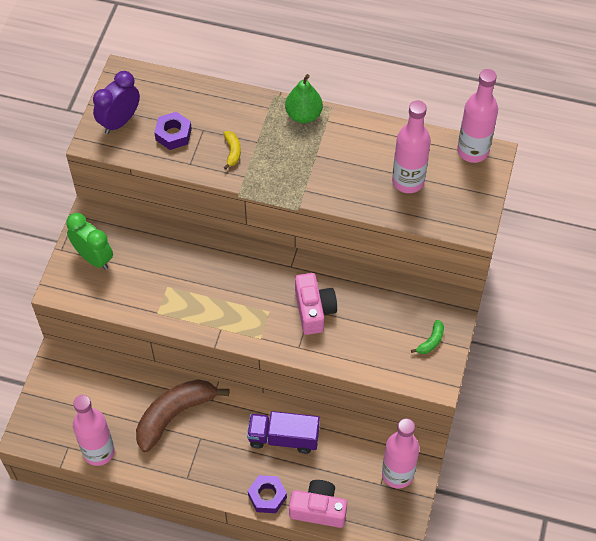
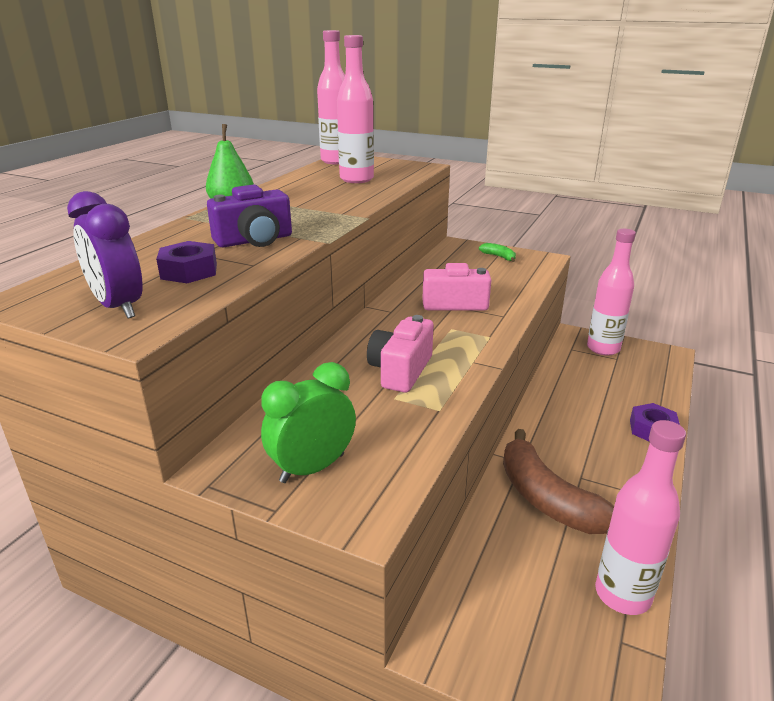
camera: 80 degrees left, 30 degrees down
yellow banana [223,131,241,170] -> purple camera [207,184,292,247]
purple truck [247,411,320,454] -> none
pink camera [289,480,347,528] -> pink camera moved to [367,315,434,393]

